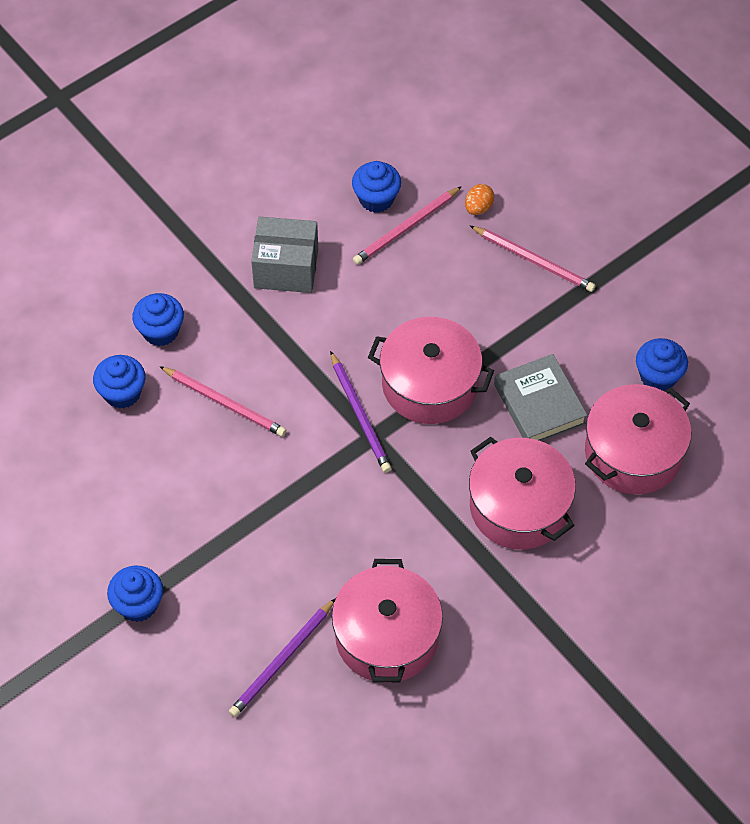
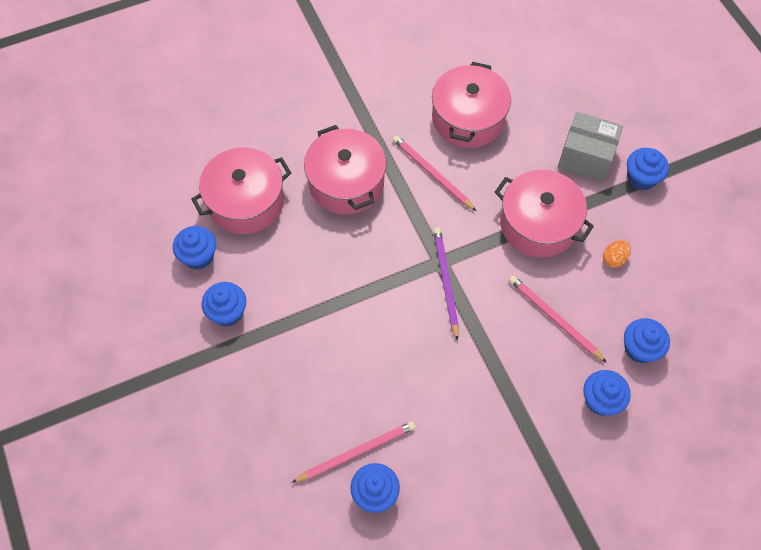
camera: 165 degrees left, 5 degrees up
purple pencil [229,598,336,717] -> none
grey box [251,217,318,293] -> grey box moved to [558,112,623,182]
pink pot [368,317,494,424] -> pink pot moved to [495,170,594,258]
orange egg [465,184,494,215] -> orange egg moved to [603,240,631,268]
pink pencil [470,226,596,292] -> pink pencil moved to [393,135,476,211]
grey book [494,354,588,441] -> none
none -> blue cupcake [202,282,247,326]

